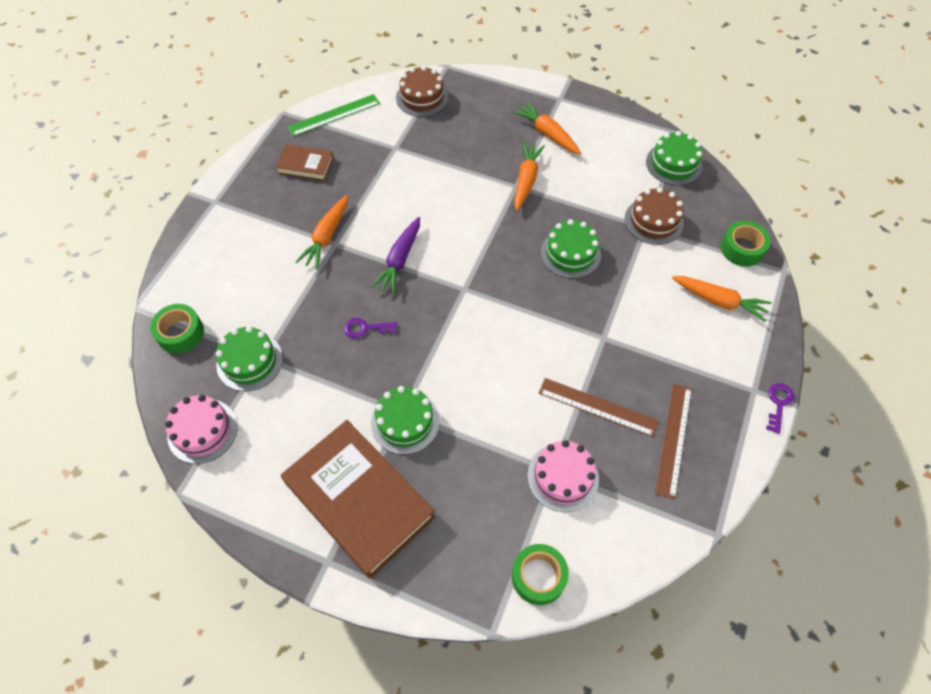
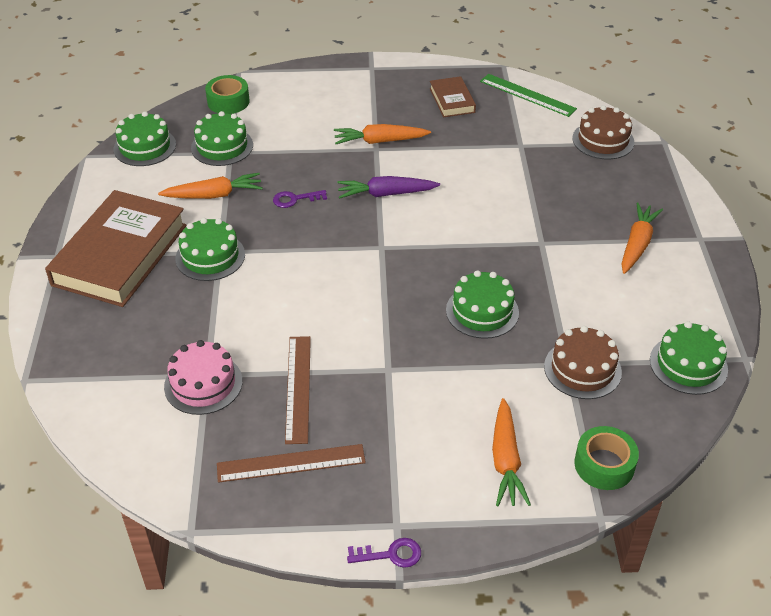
camera: 65 degrees right, 15 degrees down
pink cake [165,395,238,464] -> green cake [114,112,176,166]
purple key [344,318,397,339] -> purple key turned 75 degrees counterclockwise [273,190,327,208]
green tape [512,544,569,605] -> none
orange carrot [514,142,545,211] -> orange carrot moved to [158,173,263,199]

